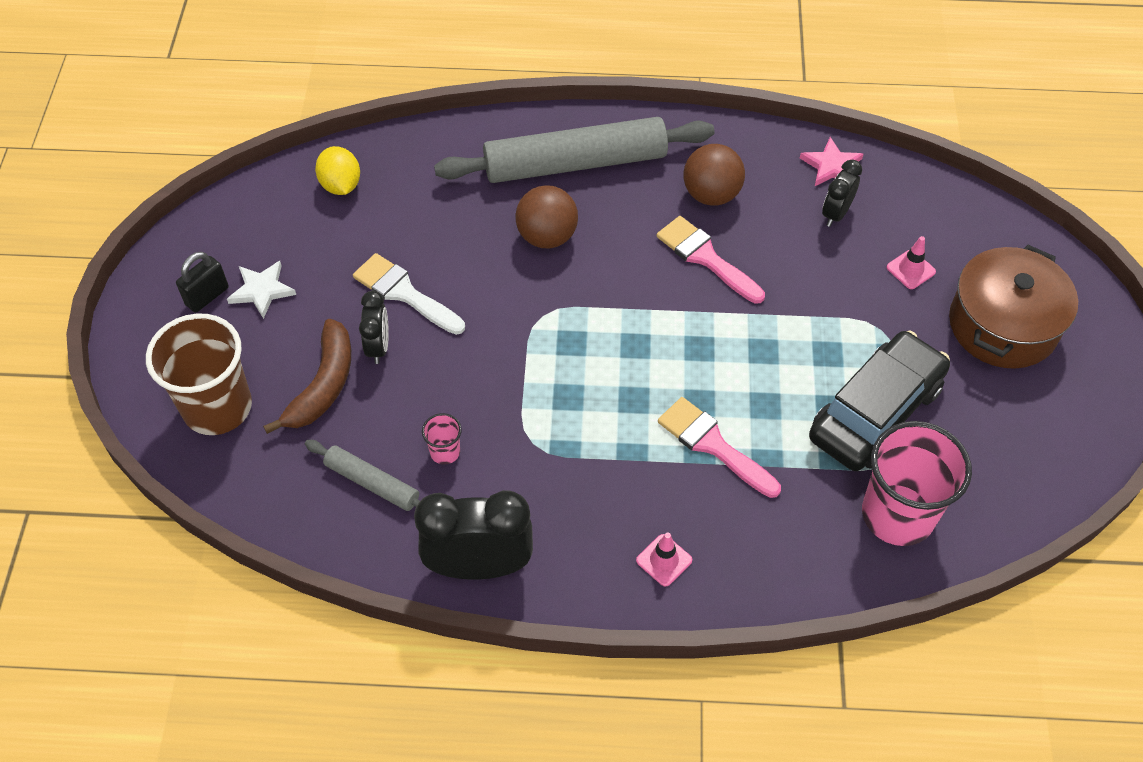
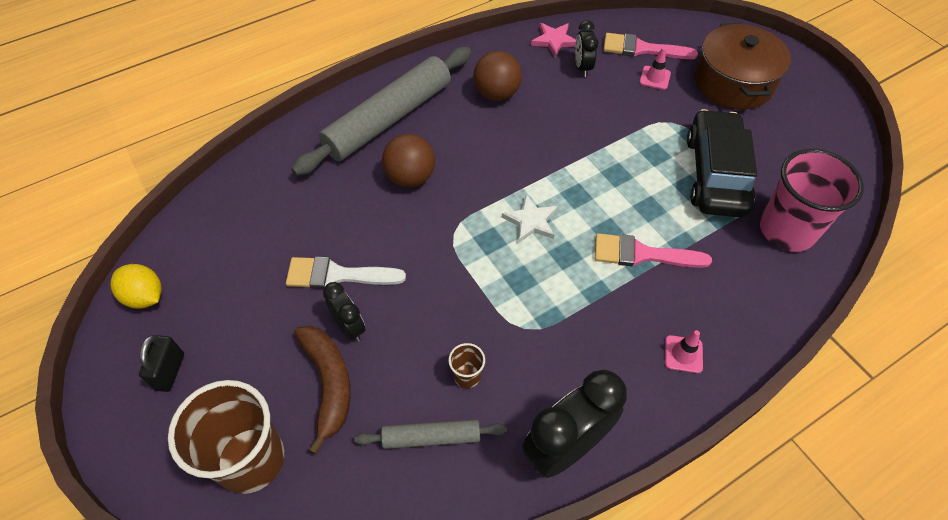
camera: 35 degrees left, 0 degrees up
white star [227,261,296,319] -> white star moved to [502,194,558,243]
yellow lemon [315,146,360,195] -> yellow lemon moved to [110,264,162,309]
pink cup [422,413,462,465] -> brown cup [448,343,485,388]
pink brush [657,216,765,304] -> pink brush moved to [603,33,698,59]

